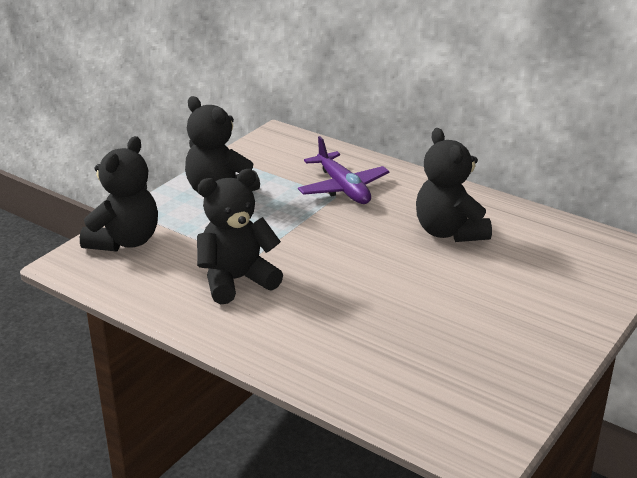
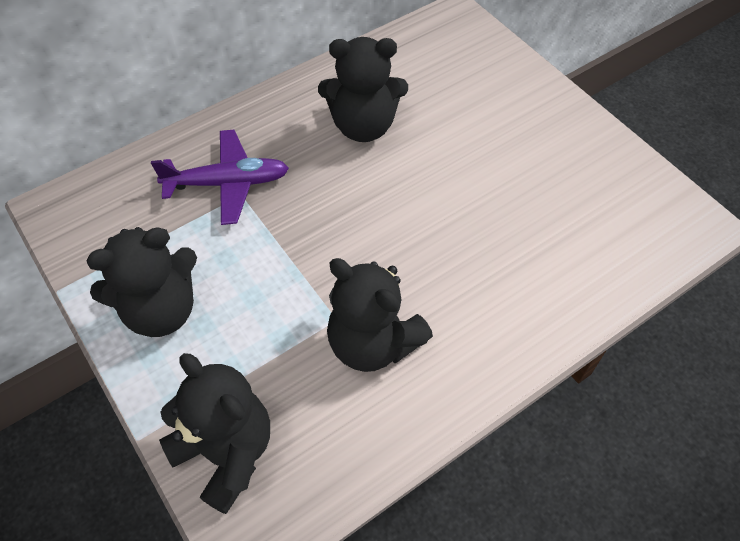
camera: 70 degrees left, 25 degrees up
black teddy bear [197,169,283,304] -> black teddy bear turned 45 degrees counterclockwise [327,258,433,372]

